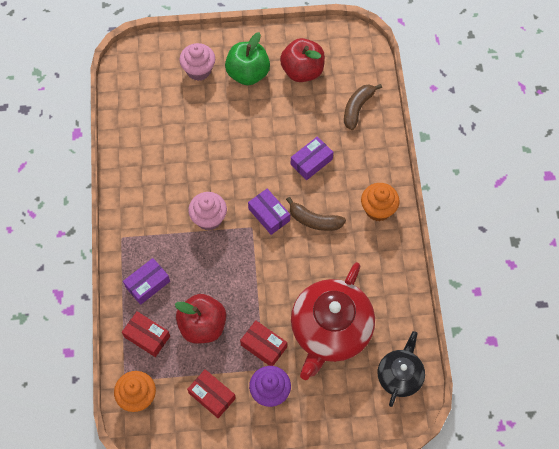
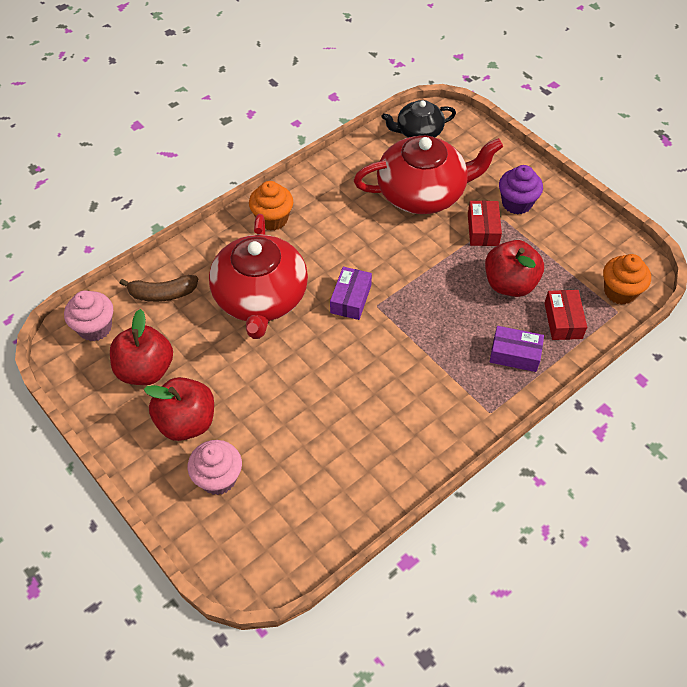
camera: 125 degrees left, 10 degrees down
red box [187,369,236,418] -> none
pink cupcake [188,192,227,230] -> pink cupcake moved to [64,291,113,342]
green apple [225,32,270,85] -> red apple [144,377,214,441]
brown banana [286,197,346,231] -> none
purple box [291,136,333,180] -> red teapot [209,214,308,339]

